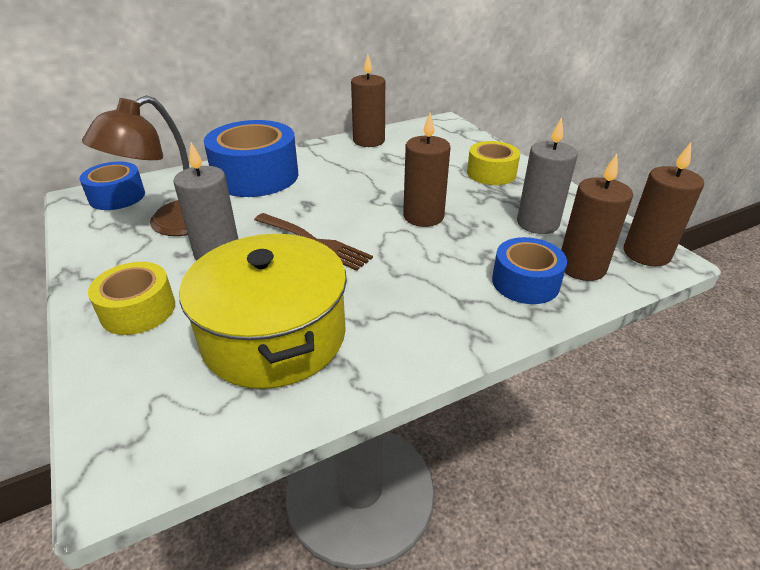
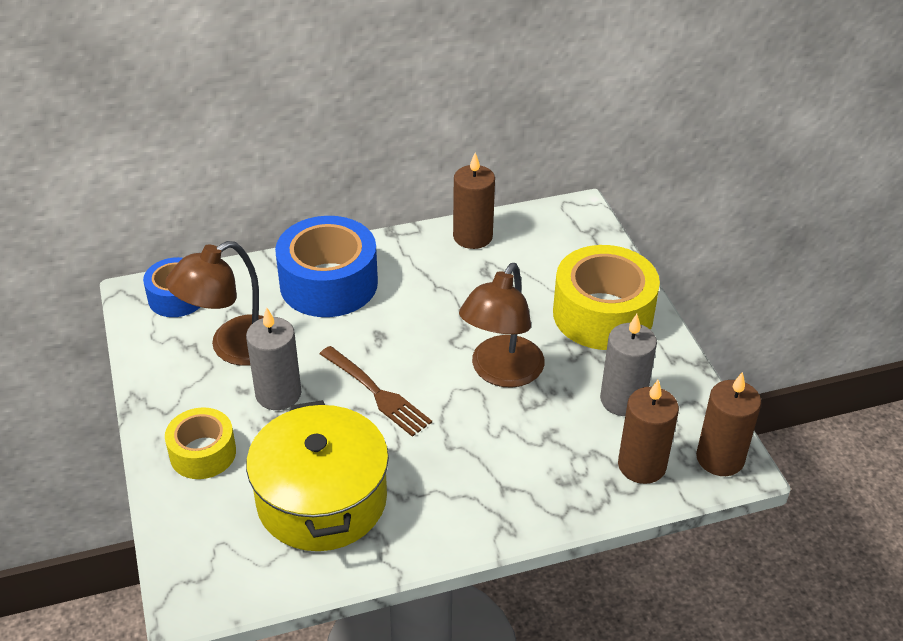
camera: 10 degrees right, 5 degrees up
brown candle [403,113,451,227] -> brown lamp [459,263,545,388]
yellow tape [467,141,520,185] -> yellow tape [553,245,660,350], size x1.72
blue tape [492,237,567,304] -> none

